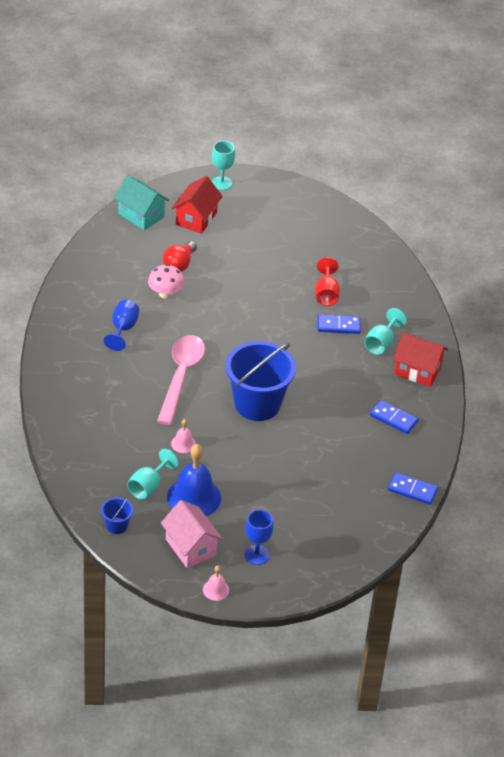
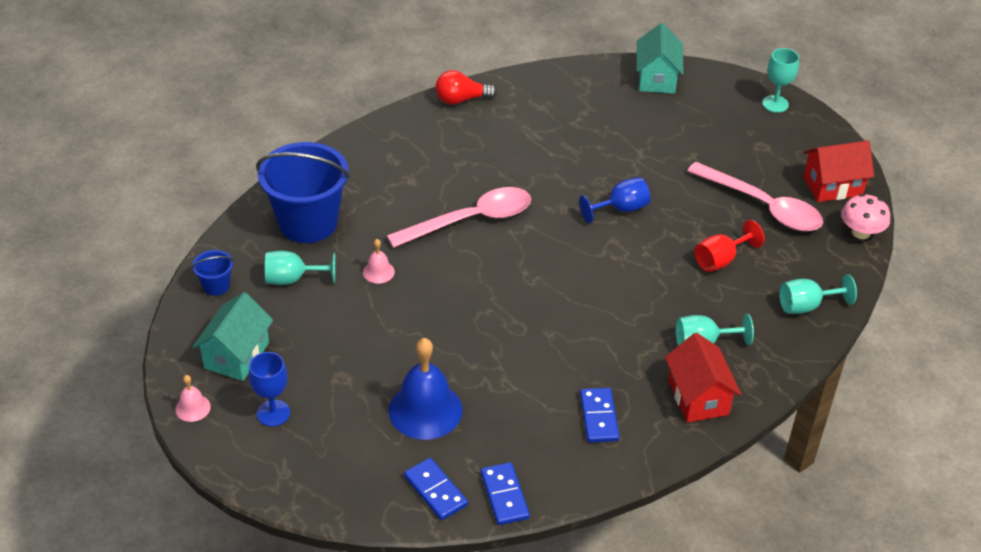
camera: 55 degrees right, 0 degrees up
blue goblet [104,300,139,351] -> blue goblet moved to [579,177,650,223]
pink mushroom [148,264,184,299] -> pink mushroom moved to [841,194,890,239]
pink house [161,500,223,568] -> turquoise house [193,292,273,381]
red light bulb [163,241,197,272] -> red light bulb moved to [435,70,497,105]
blue bell [167,444,221,516] -> blue bell moved to [389,338,463,440]
red house [172,176,223,234] -> red house moved to [803,141,874,202]
blue bucket [225,341,296,421] -> blue bucket moved to [256,142,350,243]
blue domino [317,314,361,334] -> blue domino moved to [404,458,468,520]
none -> pink spoon [687,162,823,231]
none -> turquoise goblet [779,274,857,314]

